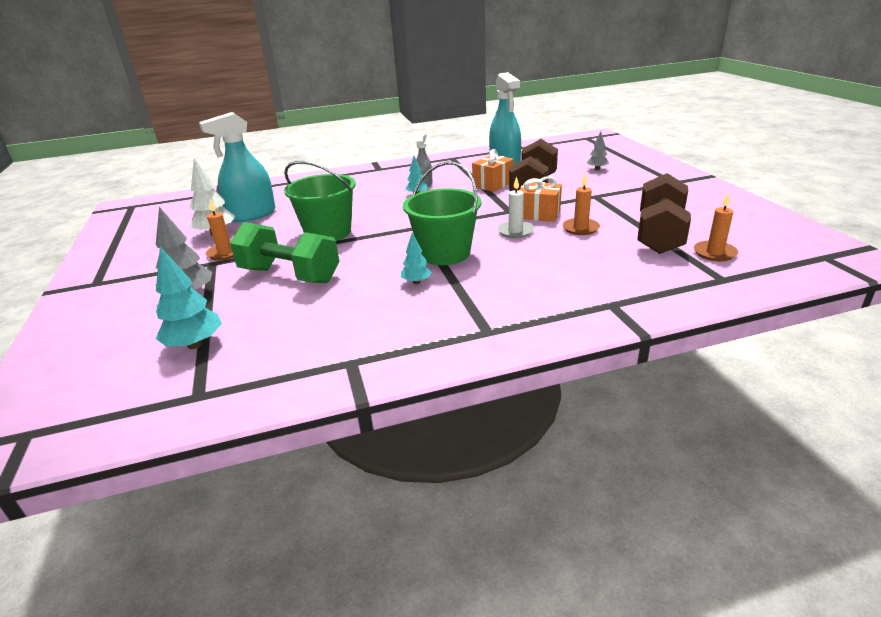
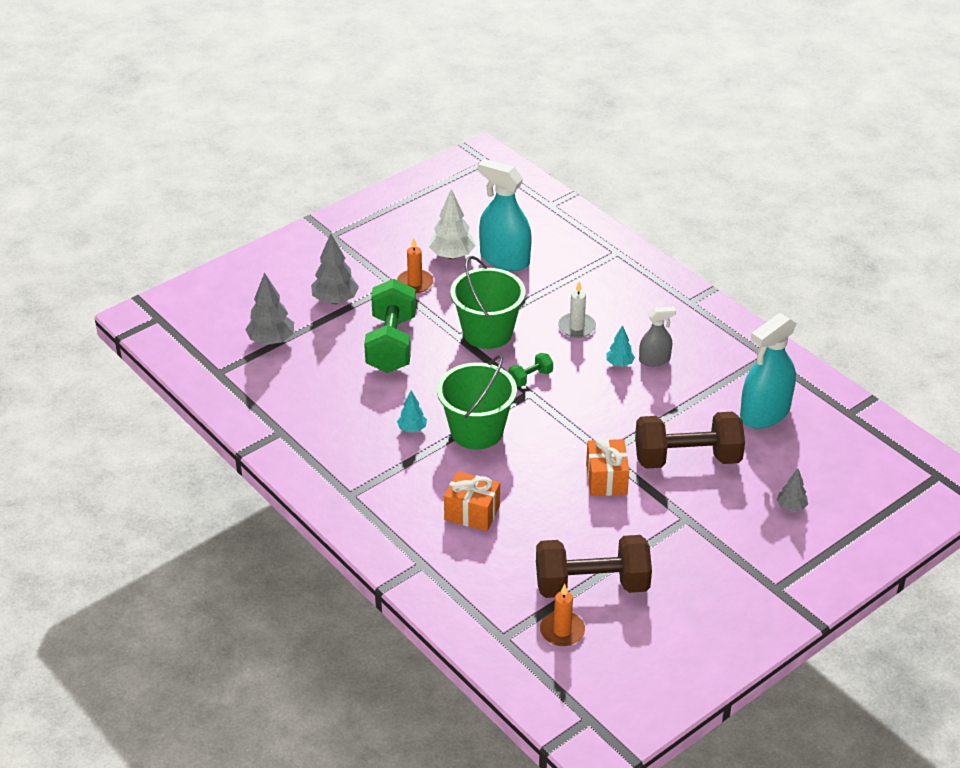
camera: 65 degrees right, 10 degrees up
turquoise tree [155,247,222,349] -> grey tree [245,272,294,345]
orange gift [472,149,514,192] -> orange gift moved to [444,471,500,531]
white candle [498,176,534,238] -> white candle moved to [558,282,596,338]
orange candle [563,173,600,235] -> none
none -> green dumbbell [508,353,553,387]

